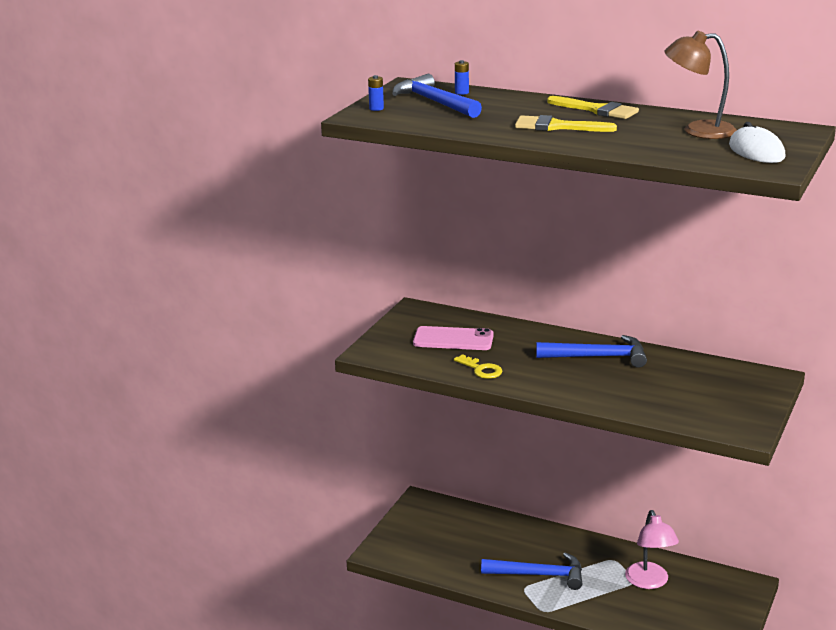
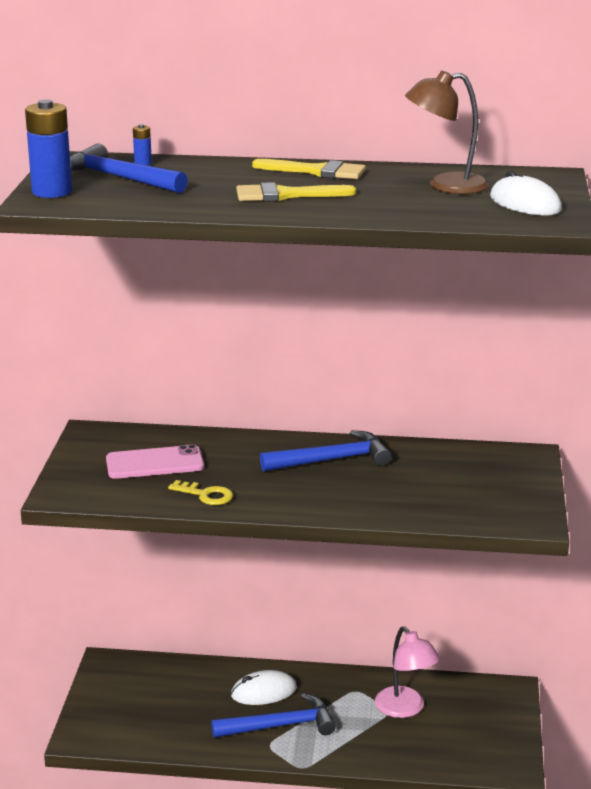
camera: 20 degrees left, 0 degrees up
blue battery [368,75,384,111] -> blue battery [25,99,72,198], size x2.20
none -> white mouse [231,670,297,705]

